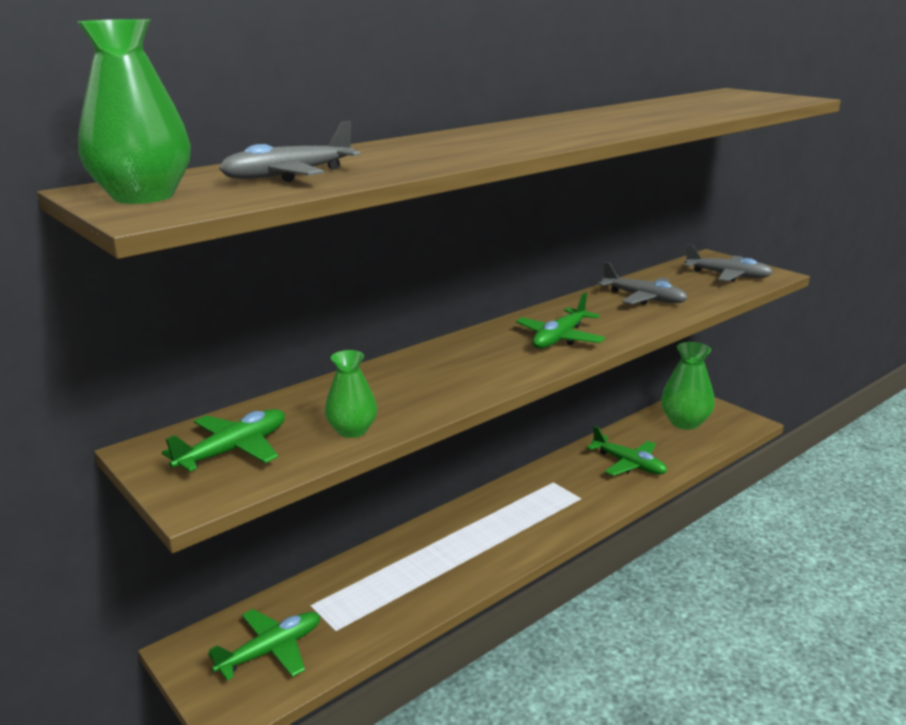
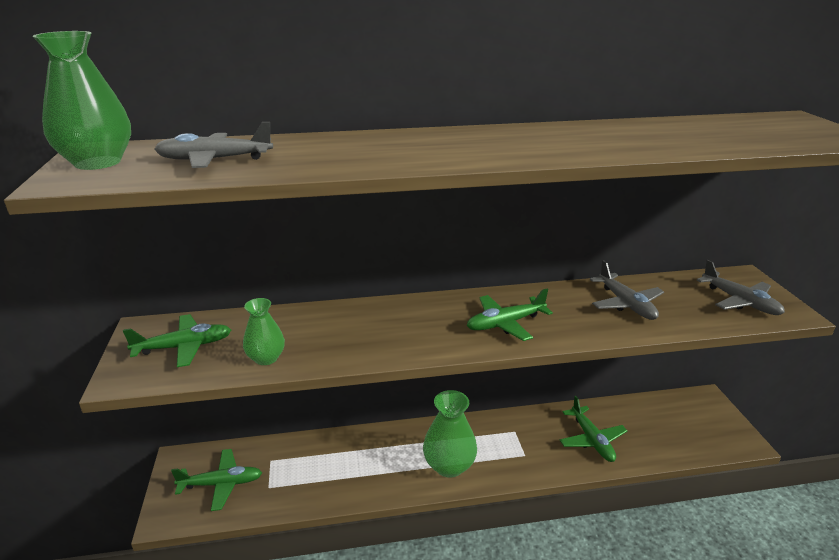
camera: 30 degrees right, 5 degrees up
green vase [661,342,715,430] -> green vase moved to [423,390,477,478]

